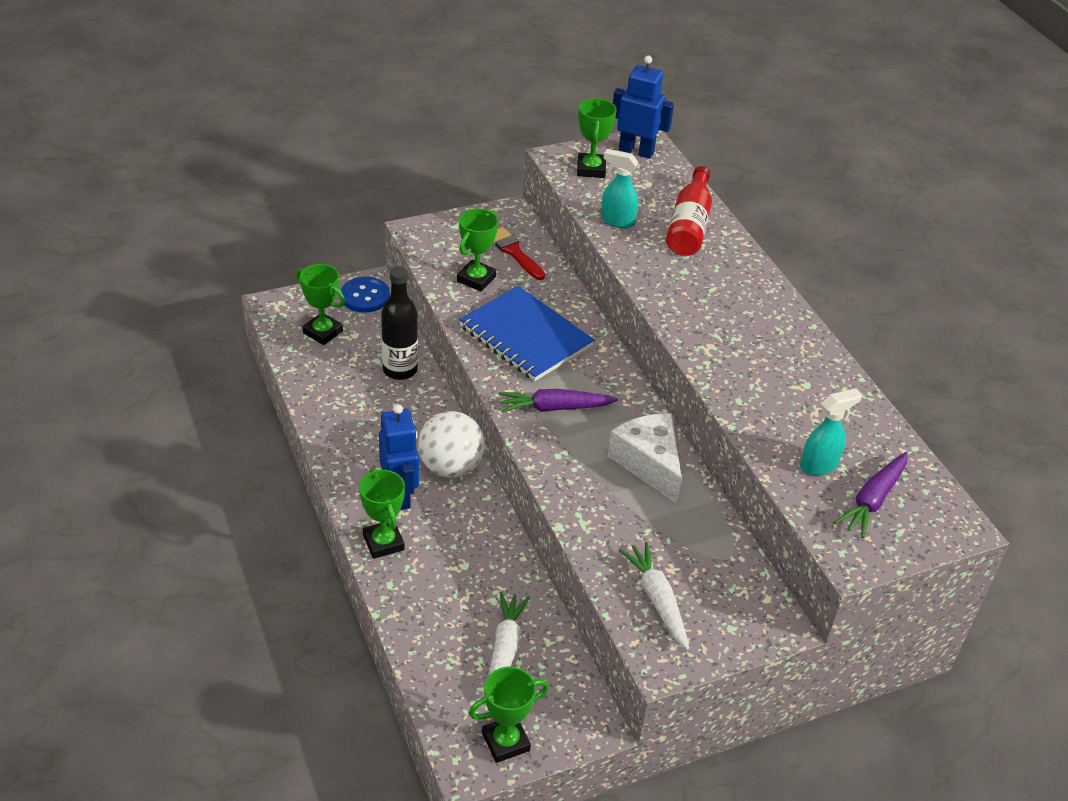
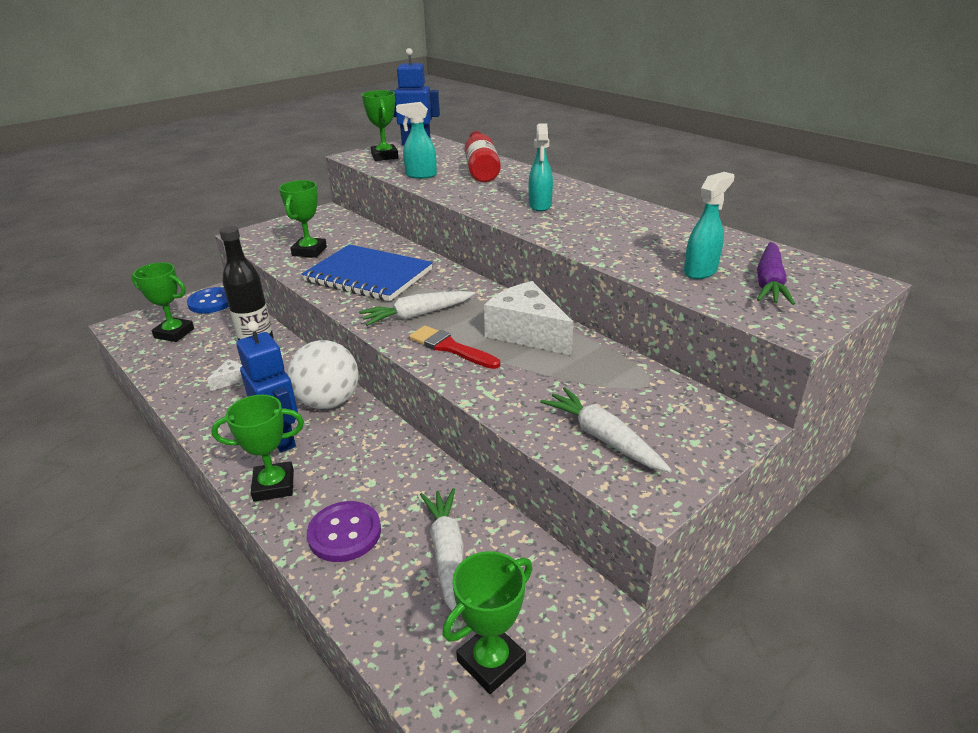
camera: 15 degrees left, 10 degrees down
green trophy [359,468,405,559] -> green trophy turned 60 degrees counterclockwise [211,395,304,502]
red brush [494,227,545,280] -> red brush moved to [409,325,500,369]
purple carrot [499,389,618,413] -> white carrot [359,291,475,326]
none -> white cheese [207,359,243,391]
none -> purple button [307,501,381,562]
none -> turquoise spray bottle [528,123,553,212]

